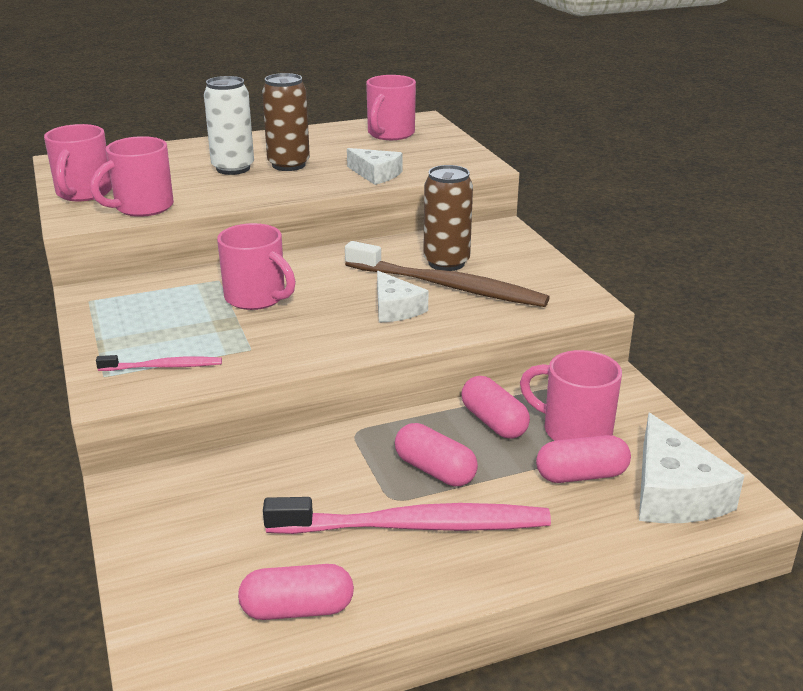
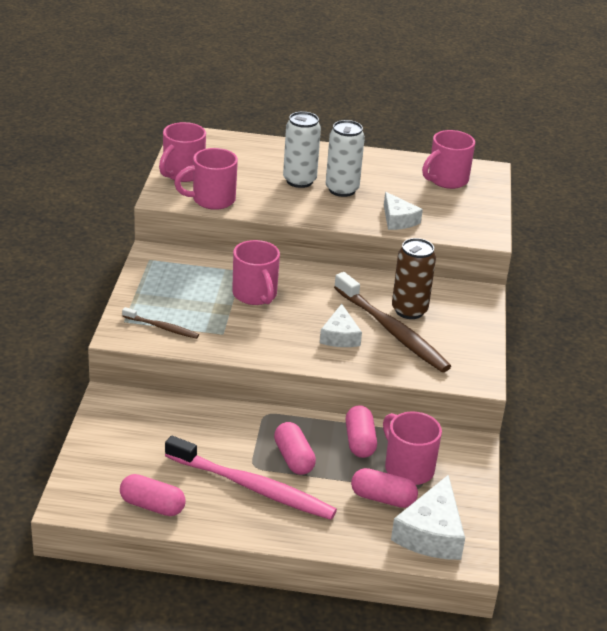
camera: 25 degrees right, 5 degrees up
pink toothbrush [96,355,222,371] -> brown toothbrush [122,307,199,339]
brown can [262,73,310,171] -> white can [326,120,365,197]

